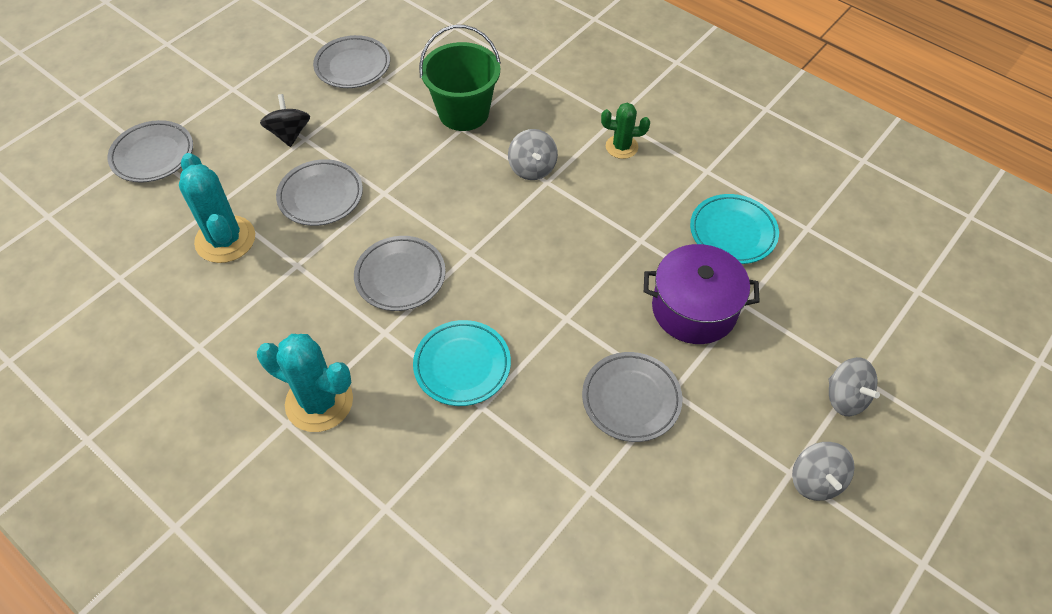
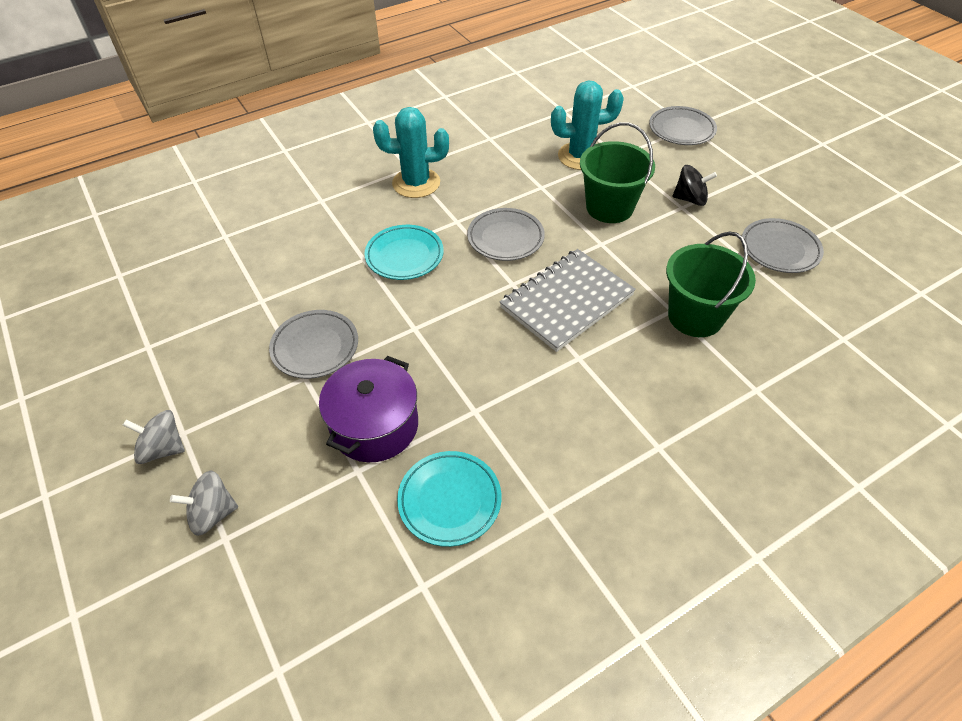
camera: 110 degrees right, 5 degrees down
turquoise cactus [257,334,353,432] -> turquoise cactus turned 45 degrees clockwise [373,107,449,198]
grey plate [276,159,363,226] -> green bucket [580,122,655,223]
grey spinning top [508,129,558,180] -> none
green cactus [601,103,650,159] -> none
none -> grey notebook [499,249,636,352]

